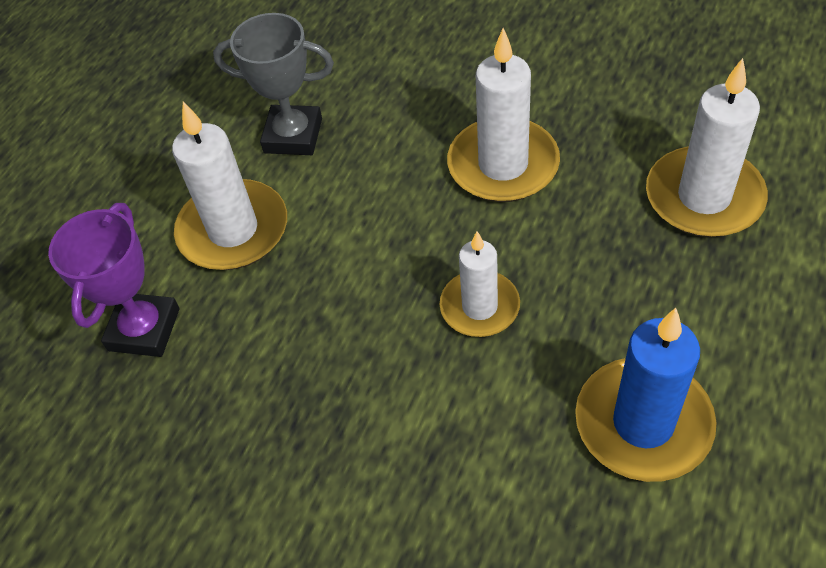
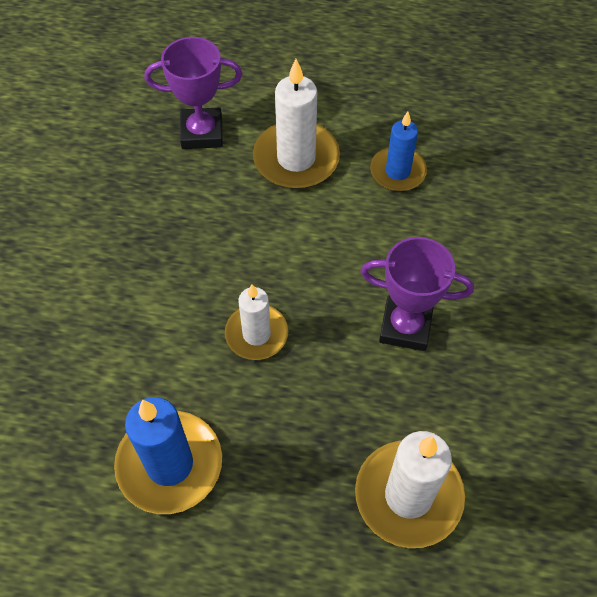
camera: 70 degrees right, 5 degrees up
grey trophy [213,13,334,155] -> blue candle [370,112,427,191]
white candle [447,28,560,202] -> purple trophy [360,237,474,351]

